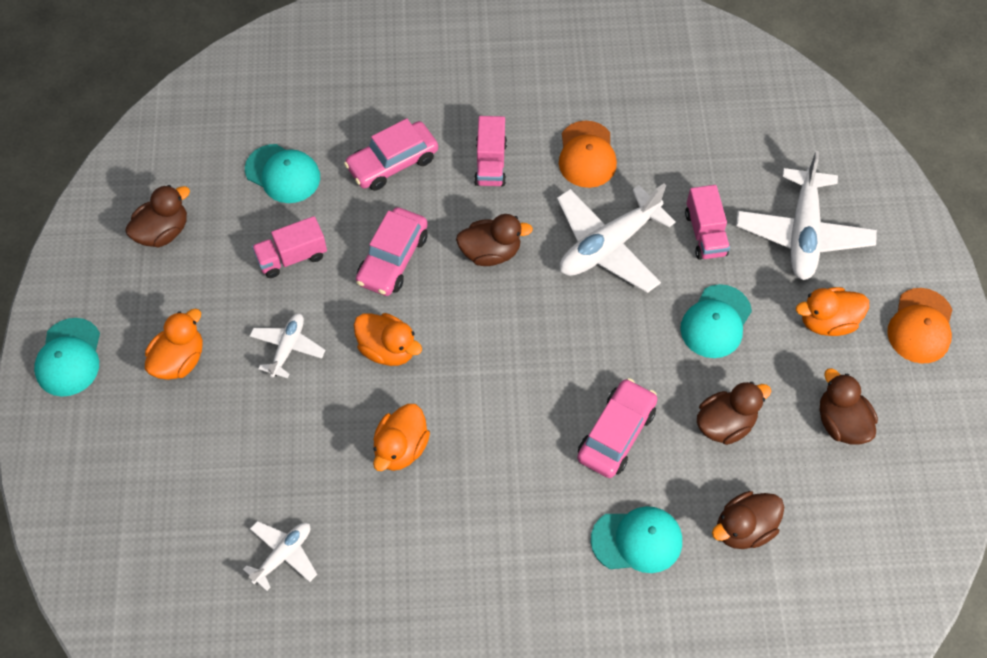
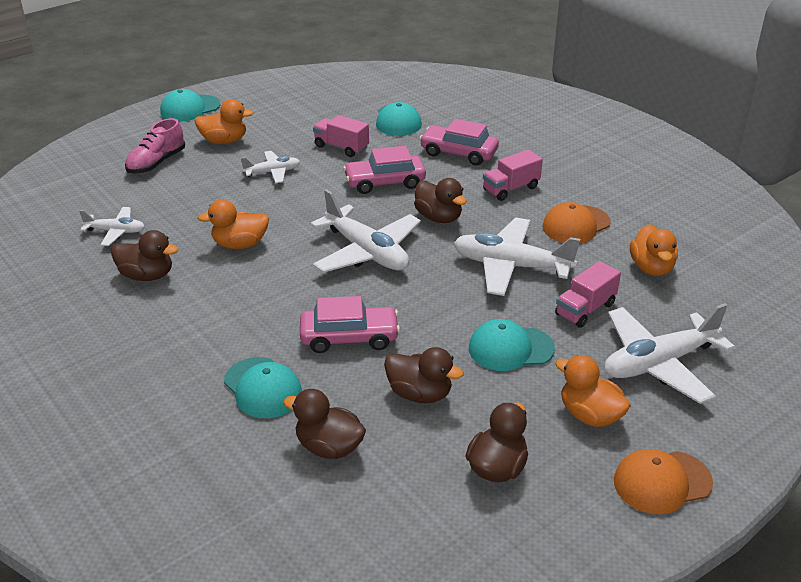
camera: 55 degrees right, 25 degrees down
brown duck [125,185,190,247] -> brown duck moved to [111,230,178,281]
orange duck [354,313,422,366] -> orange duck moved to [630,224,678,276]
none -> pink shoe [125,118,185,174]
none -> white plane [310,189,421,273]

